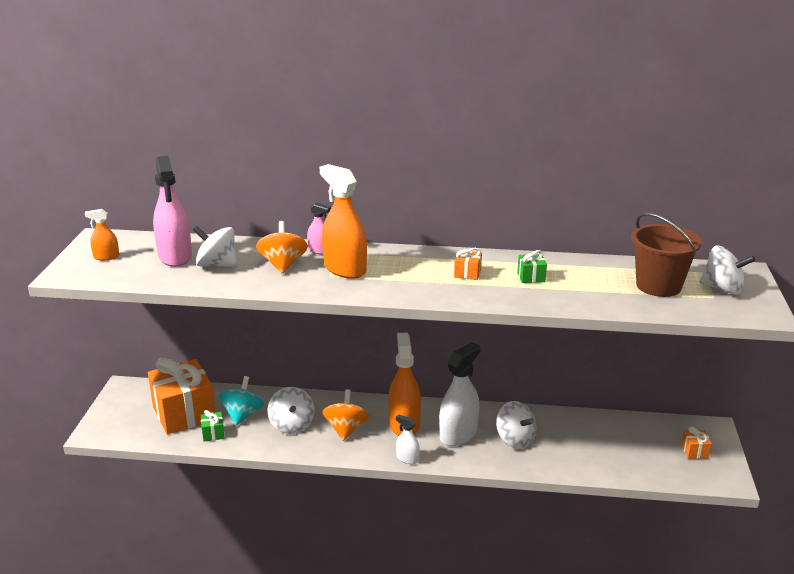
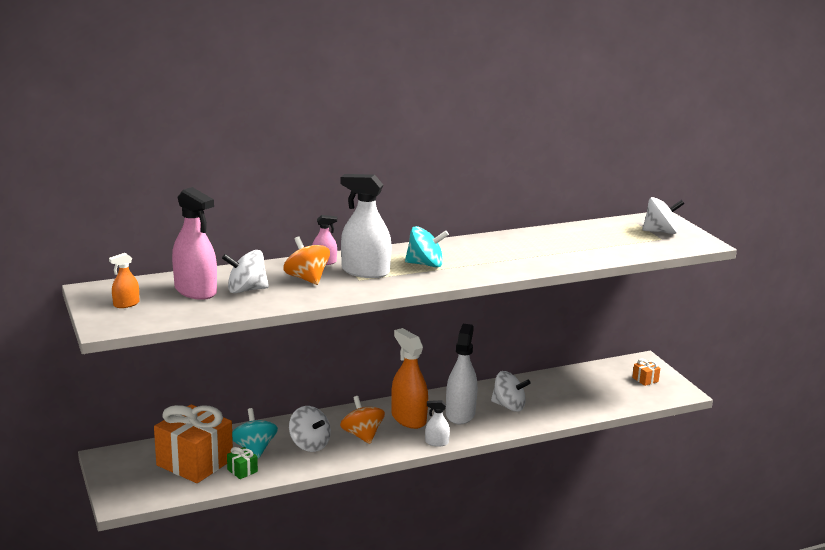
camera: 30 degrees left, 5 degrees down
orange spray bottle [320,164,367,279] -> white spray bottle [341,174,392,278]
orange gift [454,248,482,280] -> none
green gift [517,250,547,283] -> none
brown bucket [631,213,702,297] -> none
none -> turquoise spinning top [405,226,449,268]

